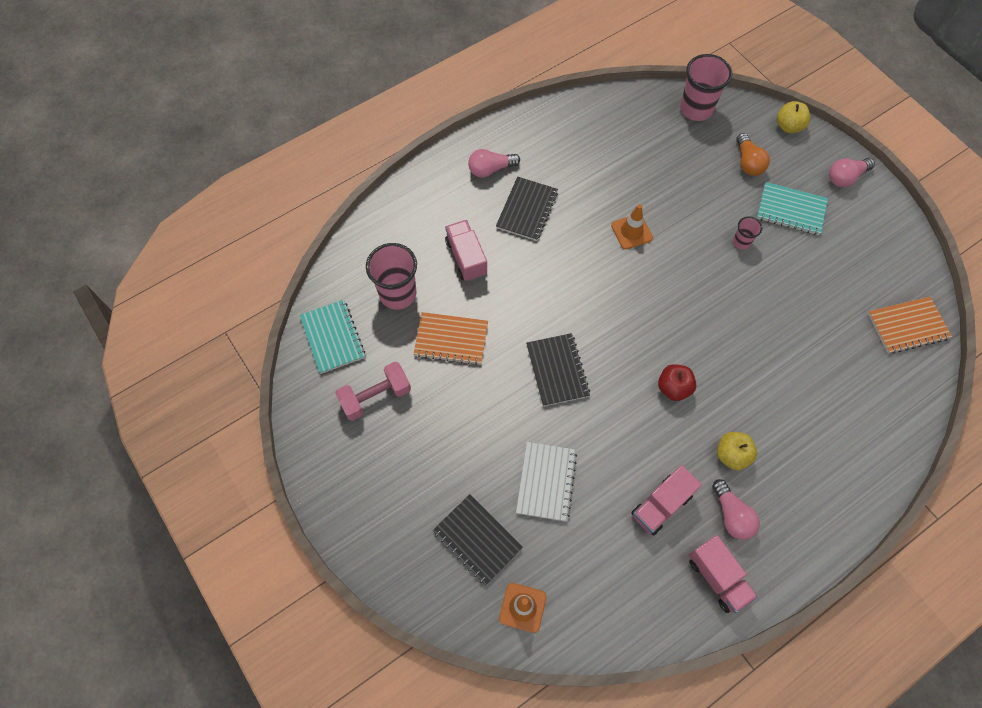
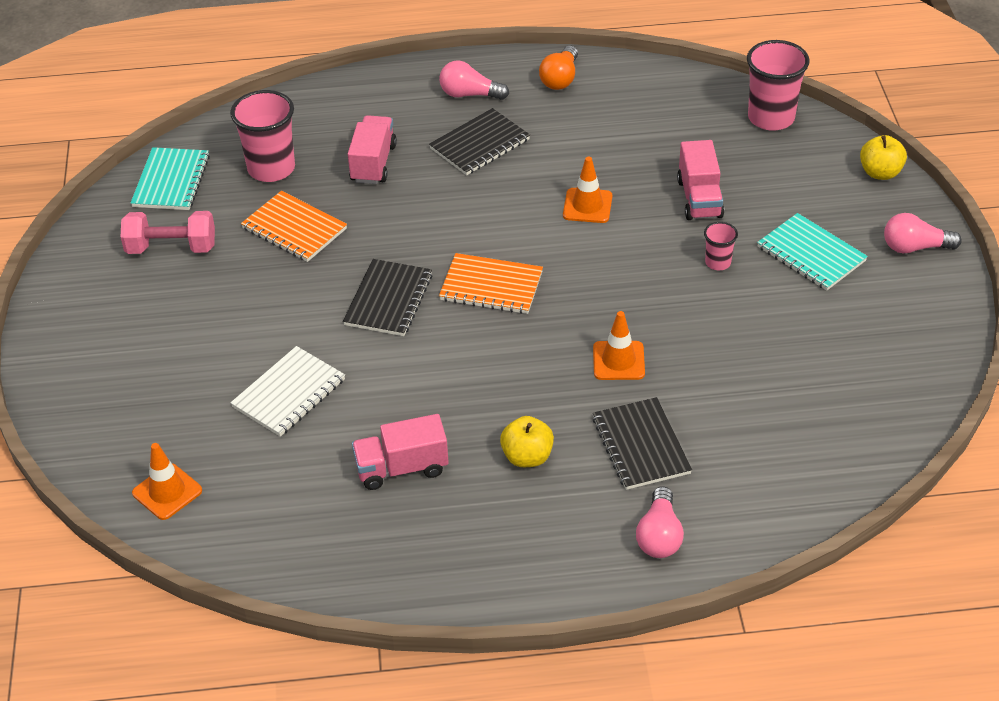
camera: 30 degrees right, 20 degrees down
black notebook [433,494,523,585] -> black notebook moved to [593,397,692,490]
red apple [658,364,696,401] -> none
pink truck [689,535,758,613] -> pink truck moved to [677,140,724,220]
pink light bulb [712,479,760,540] -> pink light bulb moved to [636,486,684,558]
orange light bulb [736,133,770,176] -> orange light bulb moved to [539,46,578,90]
orange notebook [868,297,952,354] -> orange notebook moved to [439,253,543,314]
none -> orange traffic cone [593,311,645,380]

